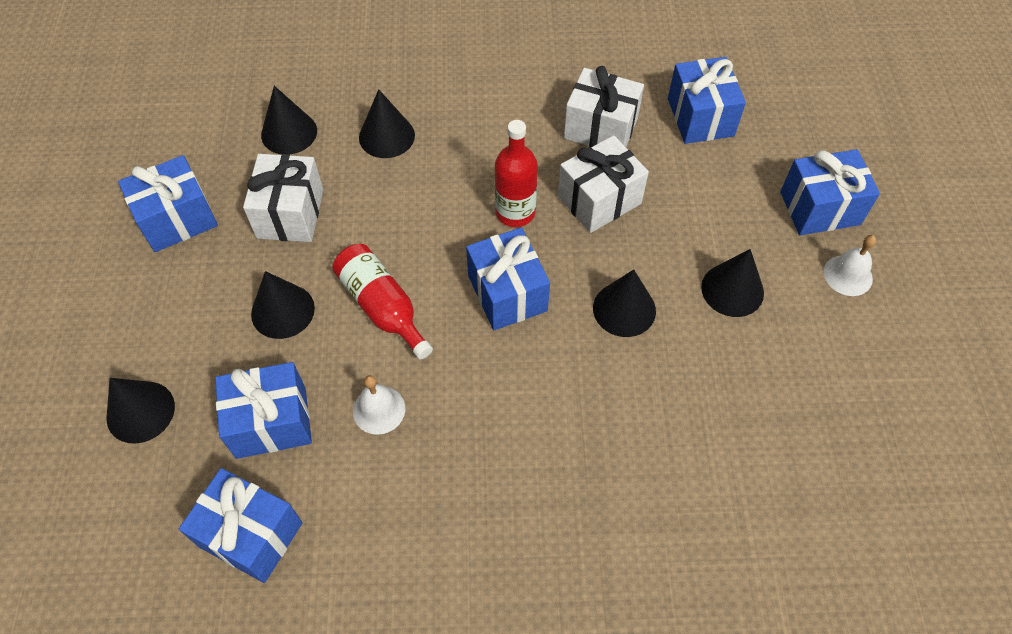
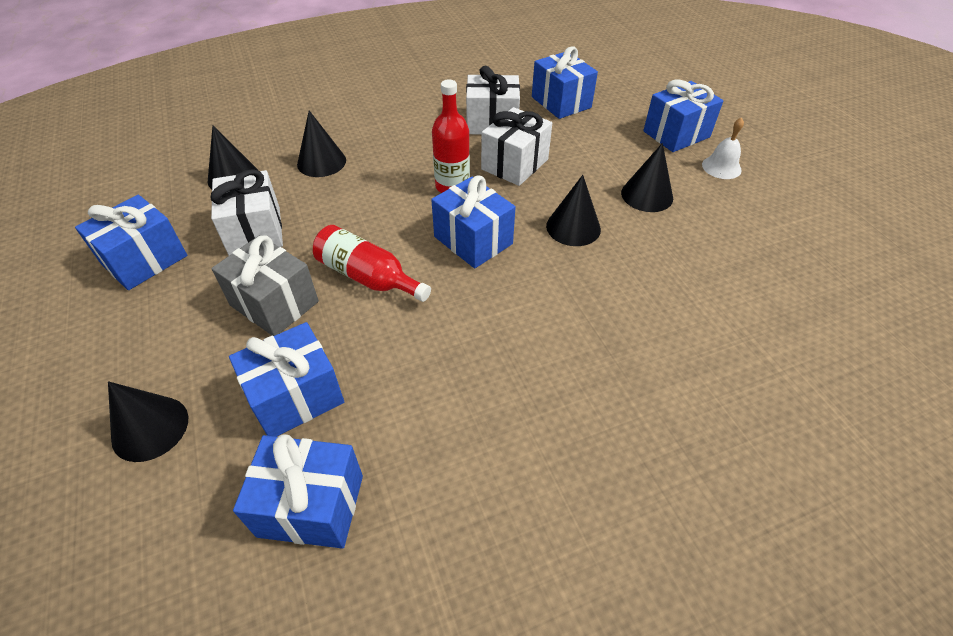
camera: 20 degrees left, 10 degrees down
black cone [251,271,315,339] -> grey gift [211,235,319,336]
white bell [353,375,405,435] -> none

